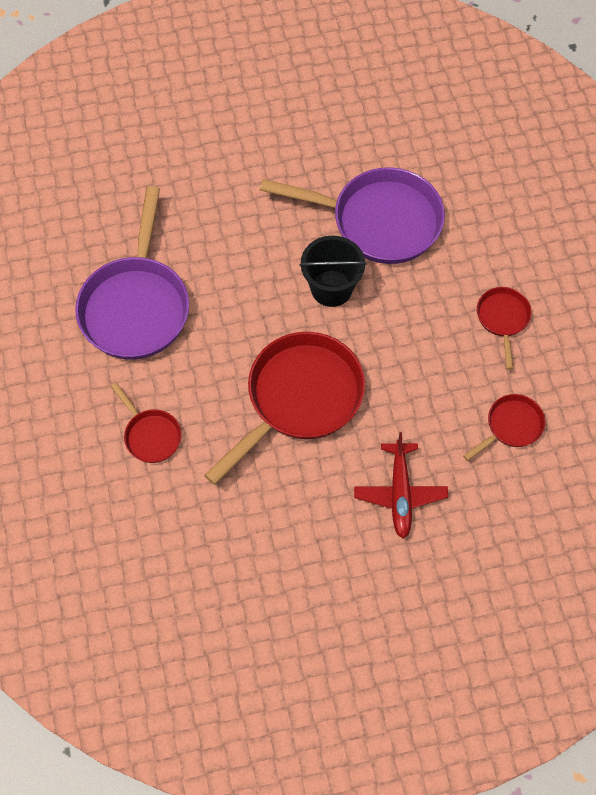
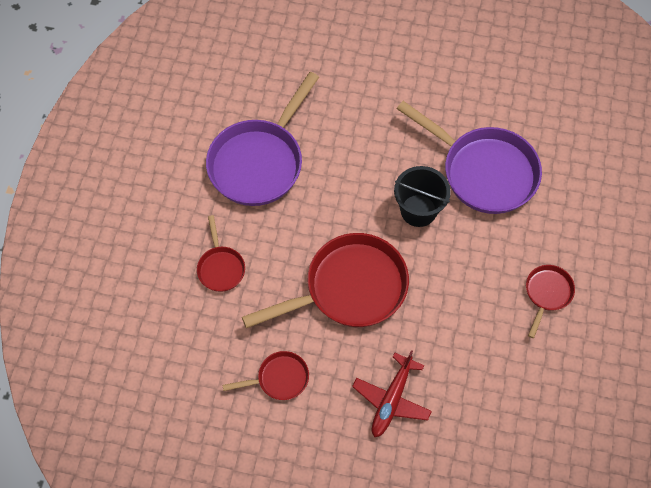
camera: 25 degrees right, 0 degrees up
red pan [463,394,545,461] -> red pan moved to [222,351,309,400]

